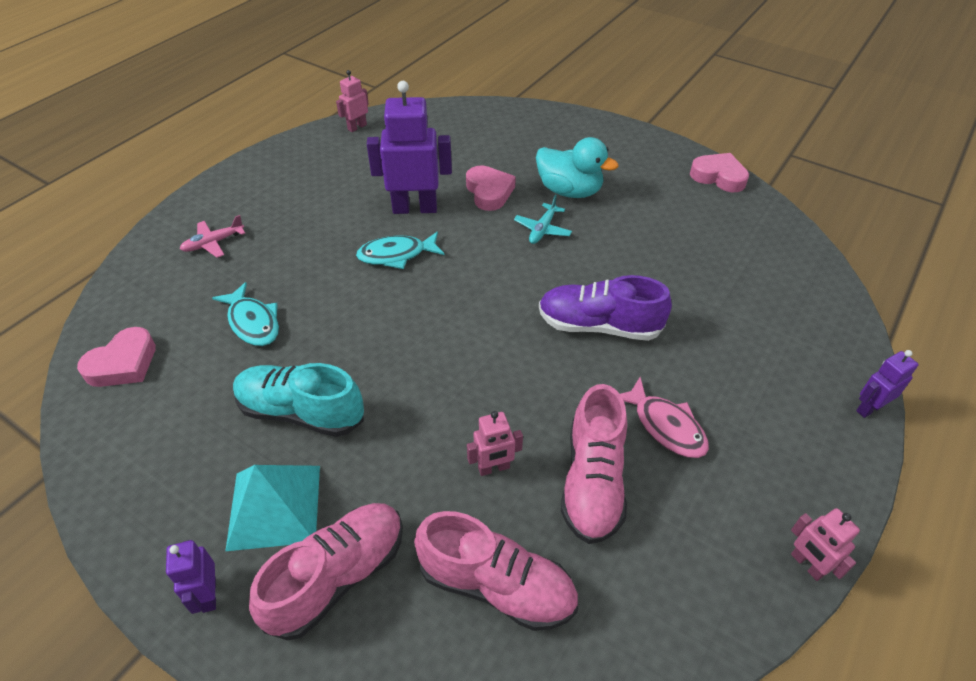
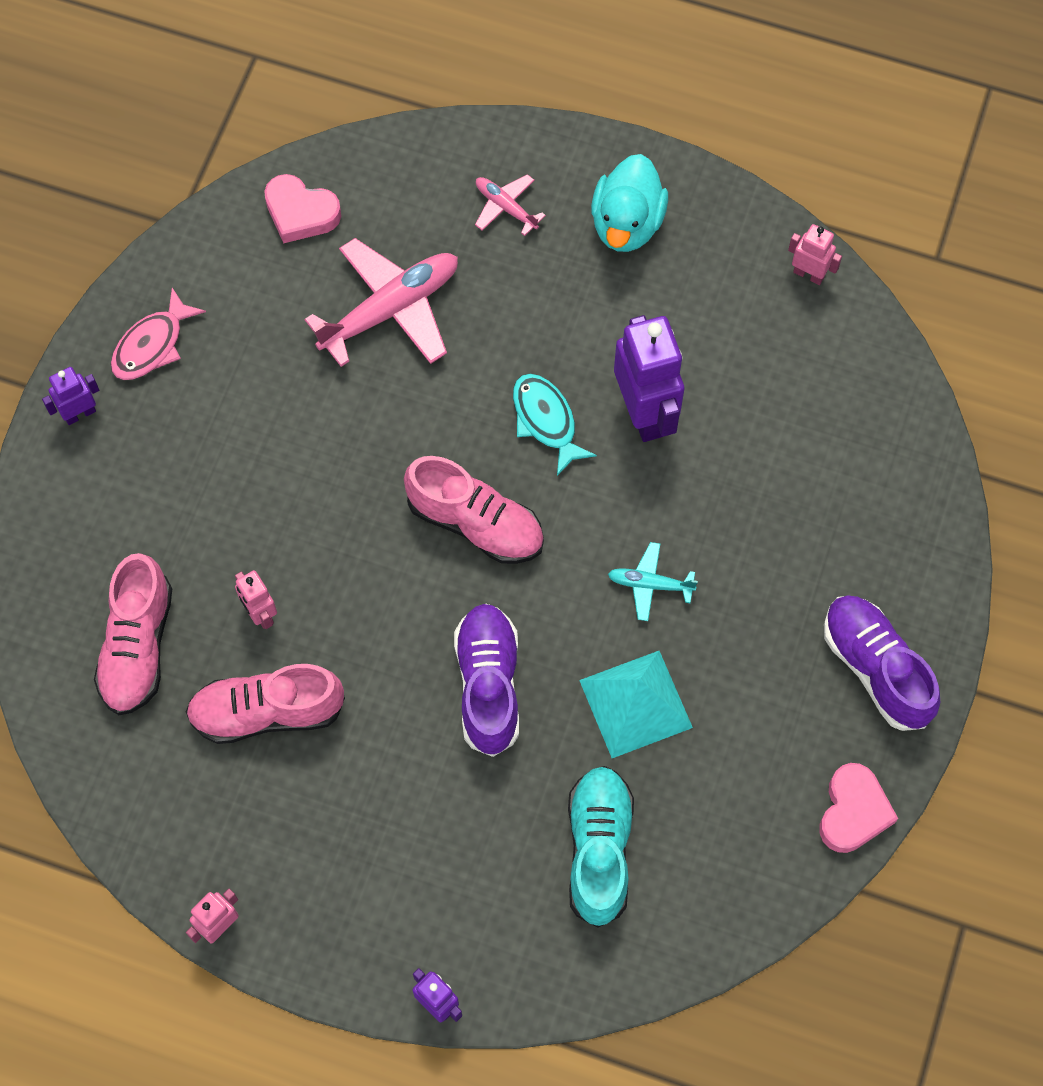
camera: 75 degrees right, 20 degrees up
turquoise fish [212,282,279,346] -> pink plane [305,238,458,367]
turquoise pyramid [225,465,320,551] -> turquoise pyramid moved to [579,651,693,758]
turquoise shoe [233,363,364,437] -> turquoise shoe moved to [568,766,634,928]
pink shoe [249,503,403,641] -> pink shoe moved to [404,456,544,564]
pink heart [466,165,516,211] -> none
turquoise duck [536,137,619,198] -> turquoise duck moved to [591,154,668,252]
pink fish [620,377,709,458] -> pink fish moved to [111,288,206,380]
none -> purple shoe [824,595,940,731]

